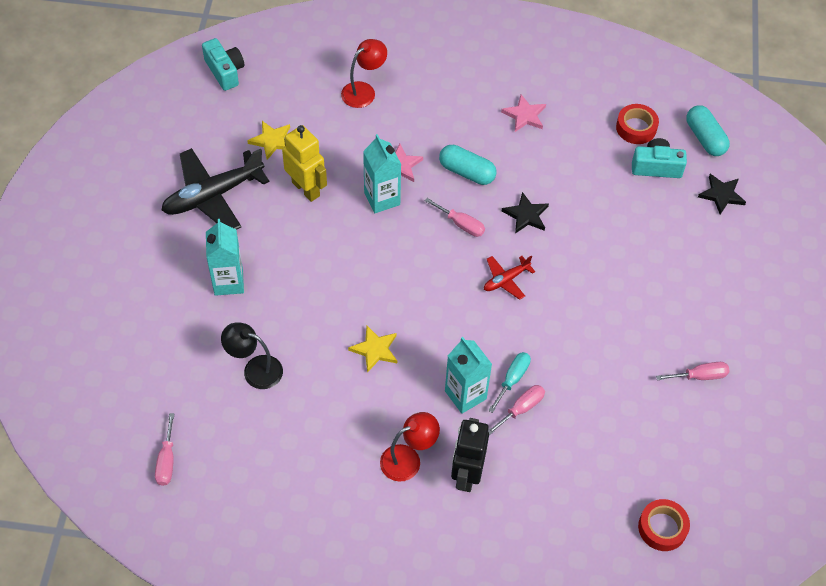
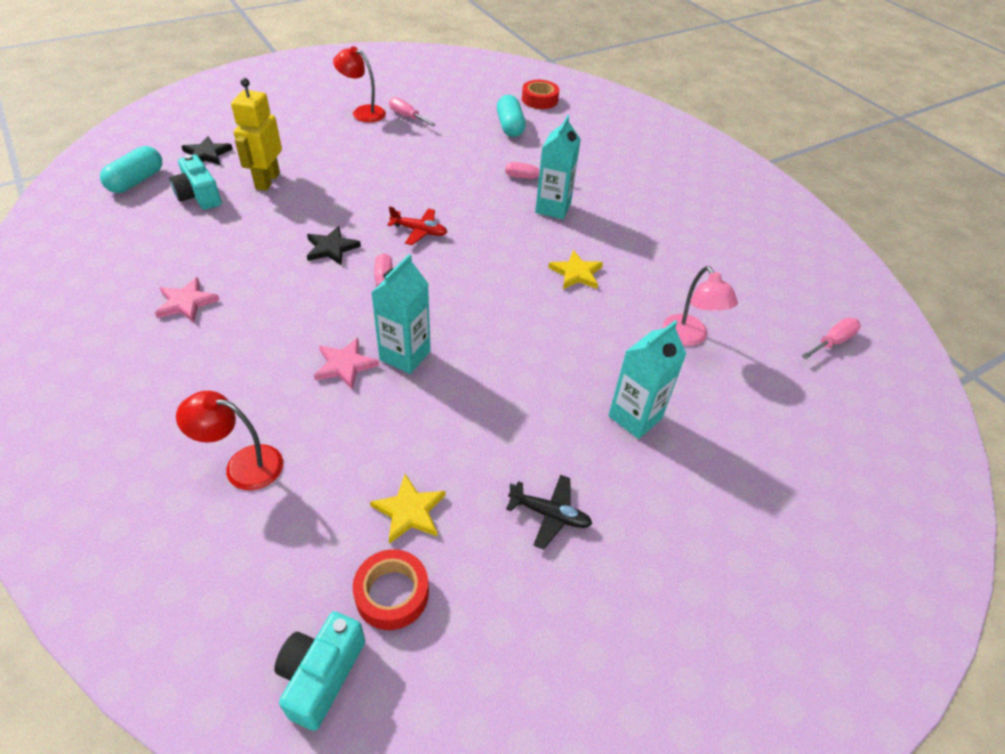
camera: 130 degrees left, 10 degrees down
black plane [161,148,270,230] -> black plane [506,475,592,549], size x0.49
black lamp [221,322,283,389] -> pink lamp [663,266,738,346]
yellow robot [282,125,327,202] -> yellow robot moved to [231,78,282,191]
red lamp [380,412,440,482] -> red lamp moved to [333,46,386,122]
turquoise capsule [439,145,496,185] -> turquoise capsule moved to [497,95,526,137]
black robot [451,418,489,492] -> none
turquoise screwdriver [488,352,531,413] -> none
red tape [616,104,659,144] -> red tape moved to [353,549,429,630]

